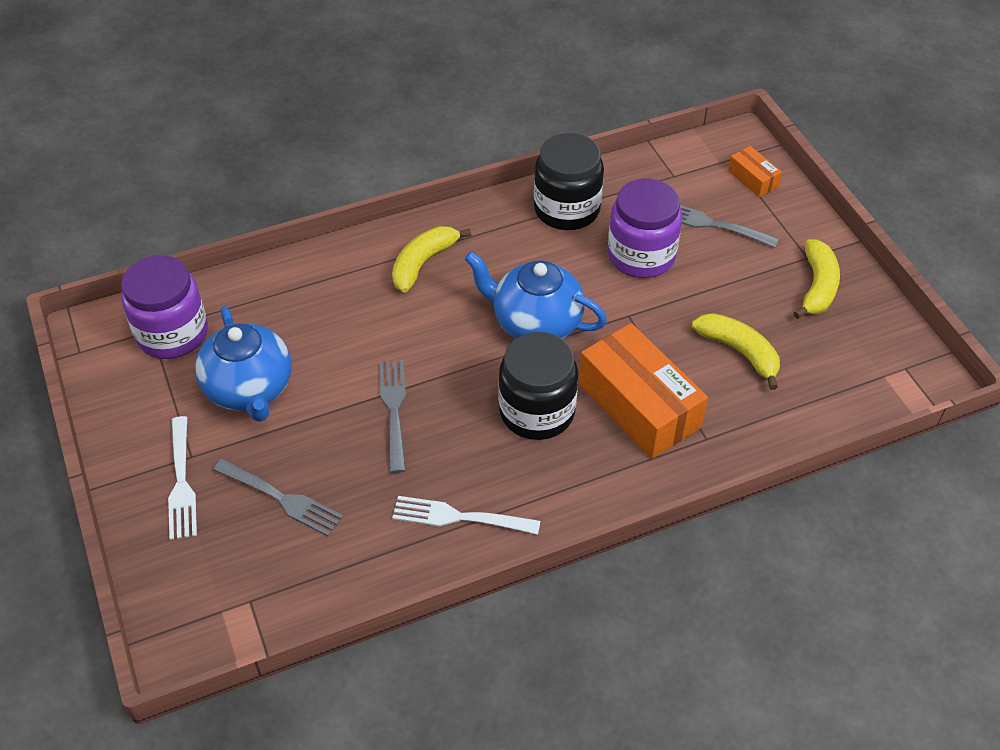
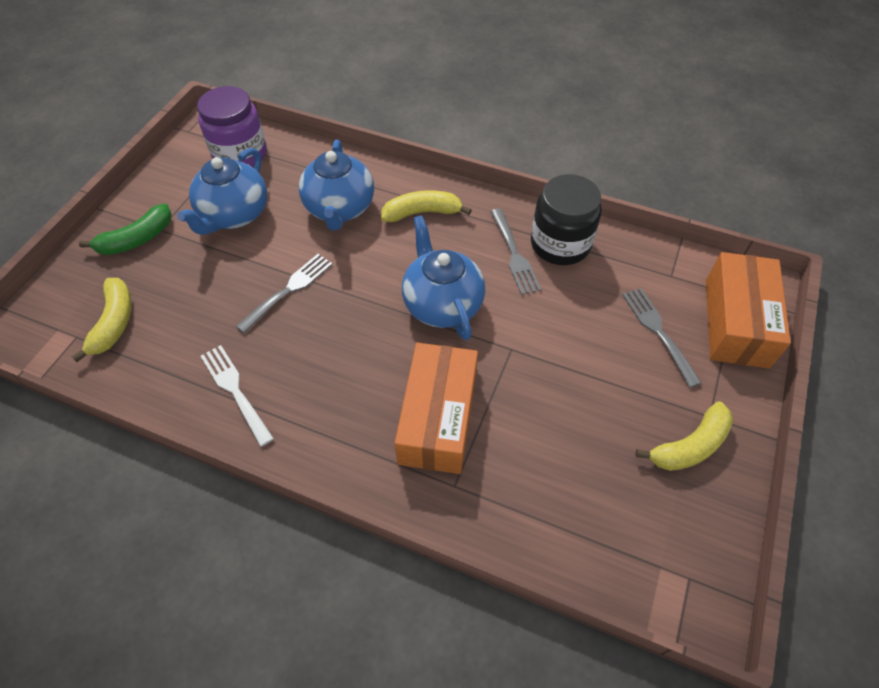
camera: 45 degrees right, 5 degrees up
white fork [168,416,197,540] -> green banana [79,204,172,255]
grey fork [213,459,343,536] -> grey fork moved to [490,208,541,295]
black jar [499,332,578,440] -> none
purple jar [607,179,682,278] -> none
yellow banana [692,313,780,390] -> yellow banana moved to [71,278,132,362]
orange box [728,146,782,197] -> orange box [706,252,791,369], size x2.13
none -> blue teapot [299,140,374,230]

